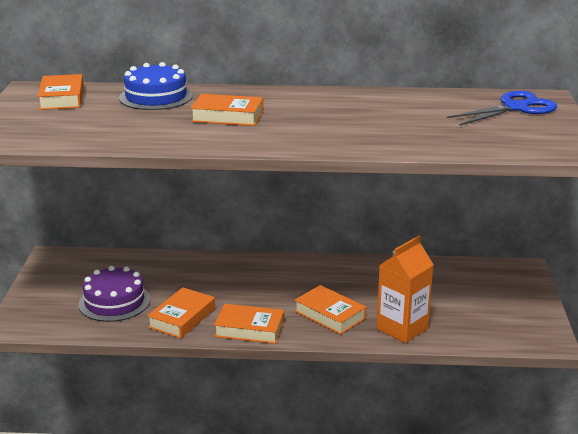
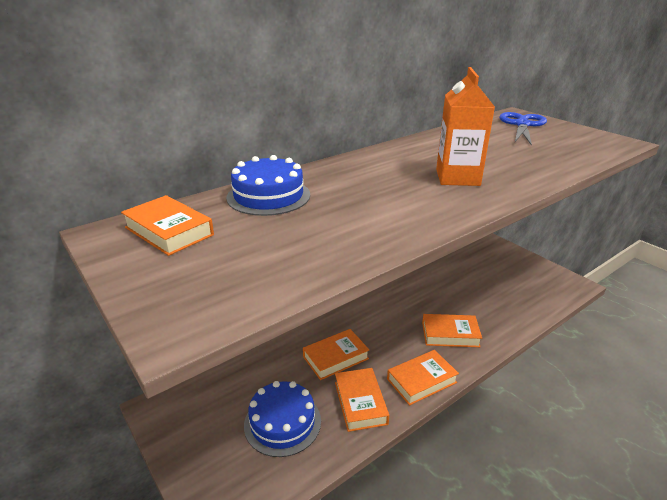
camera: 40 degrees left, 5 degrees up
purple cake [78,266,150,322] -> blue cake [244,381,321,457]
orange book [190,94,263,126] -> orange book moved to [303,329,369,380]
orange carton [376,236,434,343] -> orange carton moved to [436,67,495,186]

